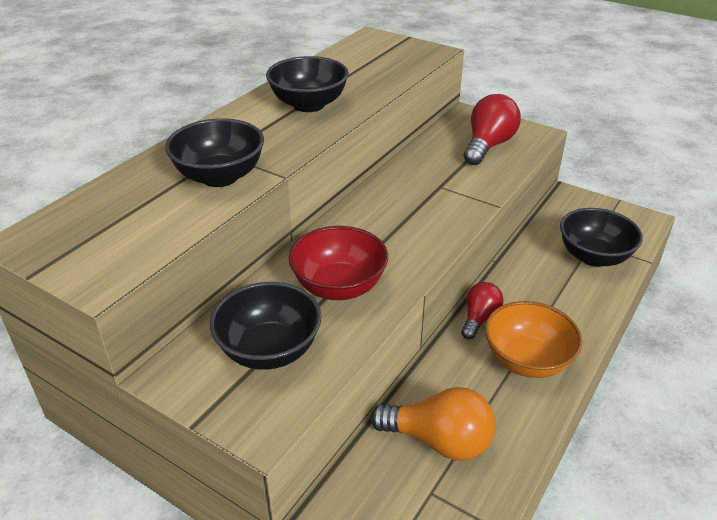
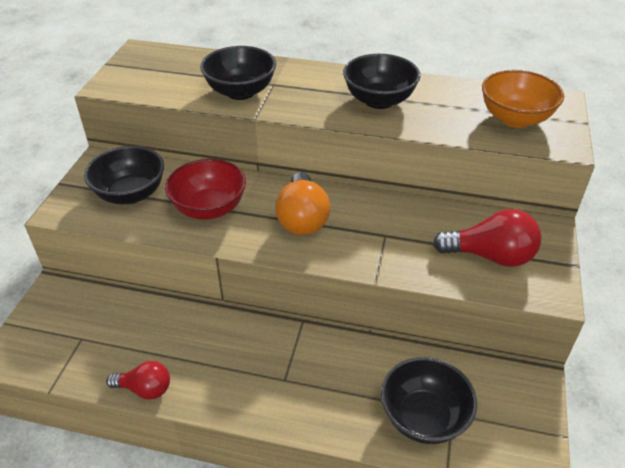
camera: 70 degrees right, 5 degrees up
orange light bulb [370,387,496,461] -> orange light bulb moved to [275,172,330,235]
red light bulb [461,282,503,339] -> red light bulb moved to [106,361,170,400]
orange bowl [485,301,582,378] -> orange bowl moved to [482,70,564,128]

